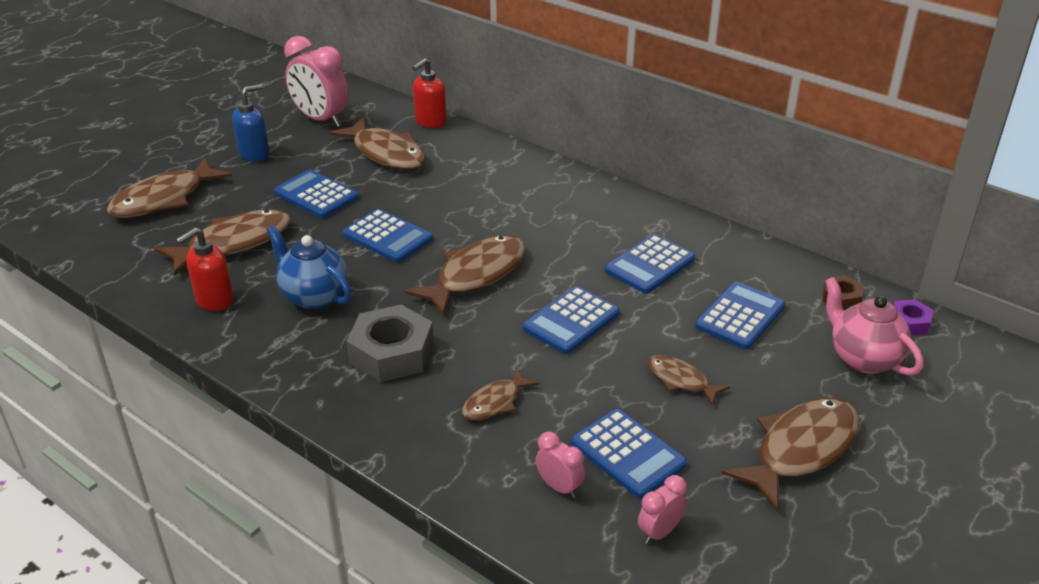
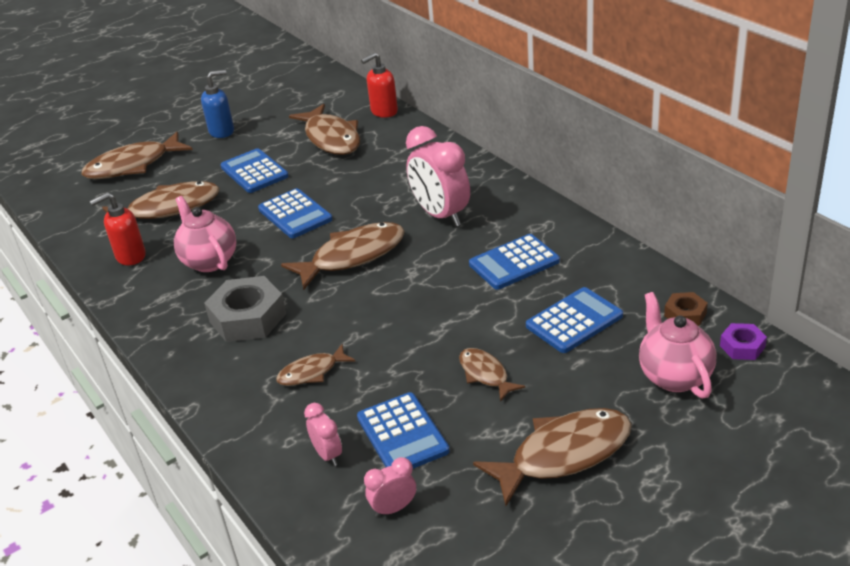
camera: 20 degrees right, 0 degrees up
blue teapot [267,225,352,309] -> pink teapot [174,196,236,272]
pink clock [284,36,349,127] -> pink clock moved to [406,126,470,227]
blue calculator [523,286,620,354] -> none

